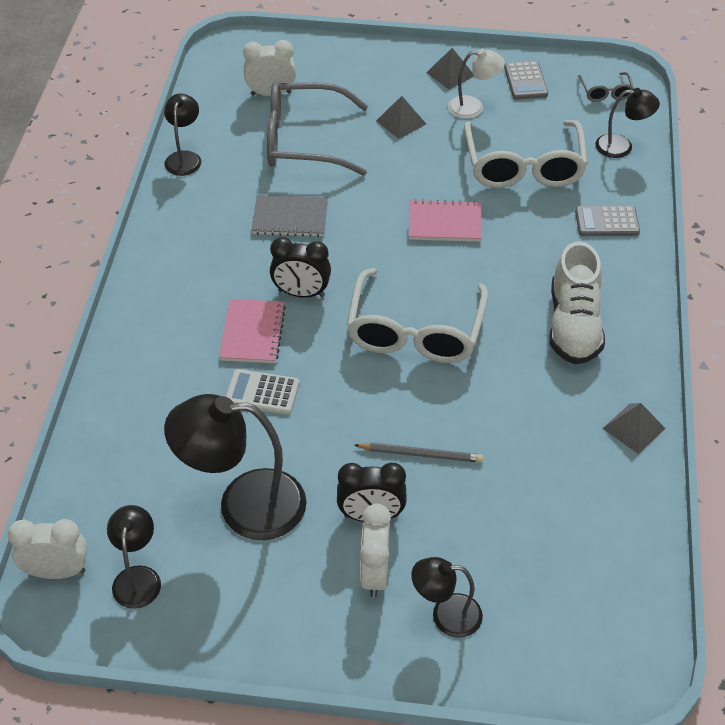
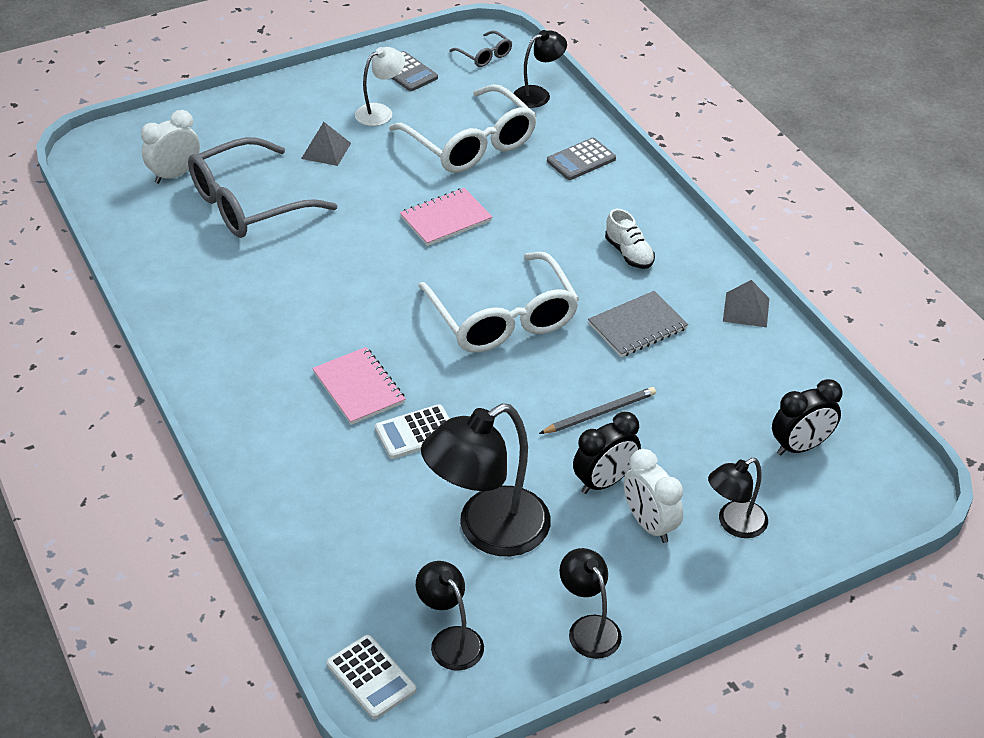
camera: 35 degrees left, 5 degrees down
white clock [8,519,88,579] -> white calculator [326,635,416,719]
black lamp [164,93,201,176] -> black lamp moved to [559,548,622,659]
grey notebook [251,195,328,237] -> grey notebook moved to [588,291,688,357]
black clock [270,237,331,298] -> black clock moved to [772,379,842,455]
grey pyramid [426,48,474,90] -> none
white shoe [549,241,605,365] -> white shoe [605,209,655,269], size x0.56

